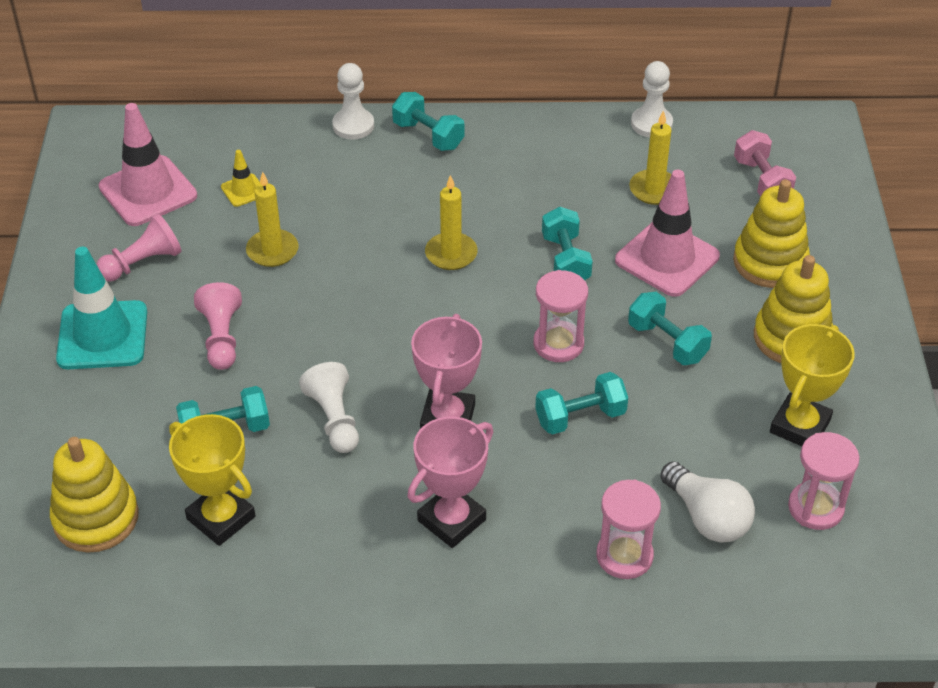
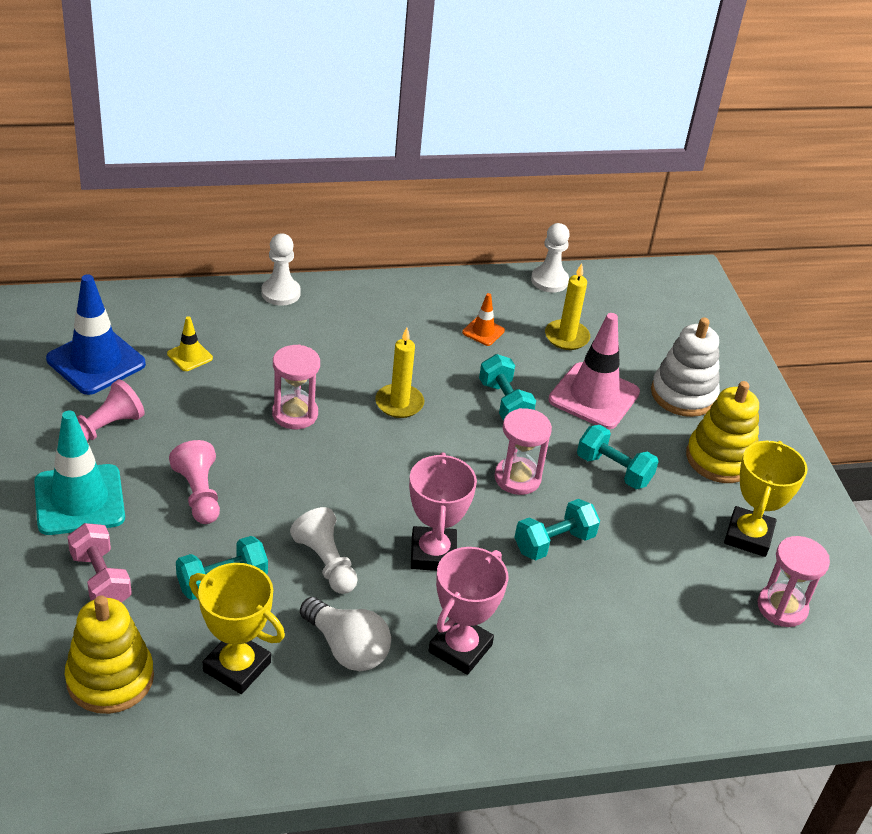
camera: 15 degrees left, 5 degrees down
pink traffic cone [98,103,197,226] -> blue traffic cone [46,274,146,395]
yellow candle [246,172,299,267] -> none
turquoise dumbbell [392,92,465,151] -> none
pink hourglass [596,480,661,579] -> pink hourglass moved to [272,344,320,429]
white light bulb [660,461,755,543] -> white light bulb moved to [300,597,391,671]
yellow stacking toy [733,179,810,288] -> white stacking toy [651,318,720,417]
pink dumbbell [734,130,796,196] -> pink dumbbell moved to [68,523,132,603]
none -> orange traffic cone [462,293,505,346]

